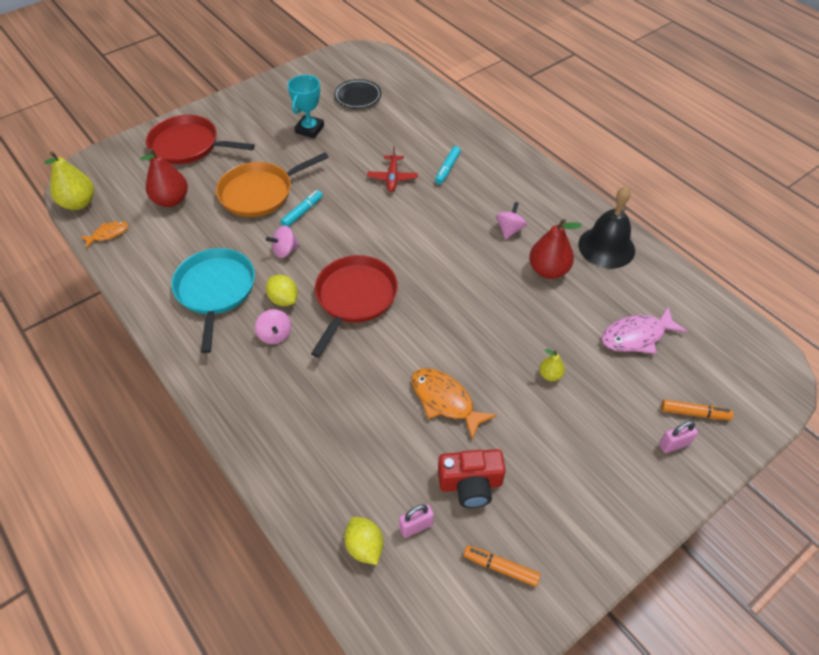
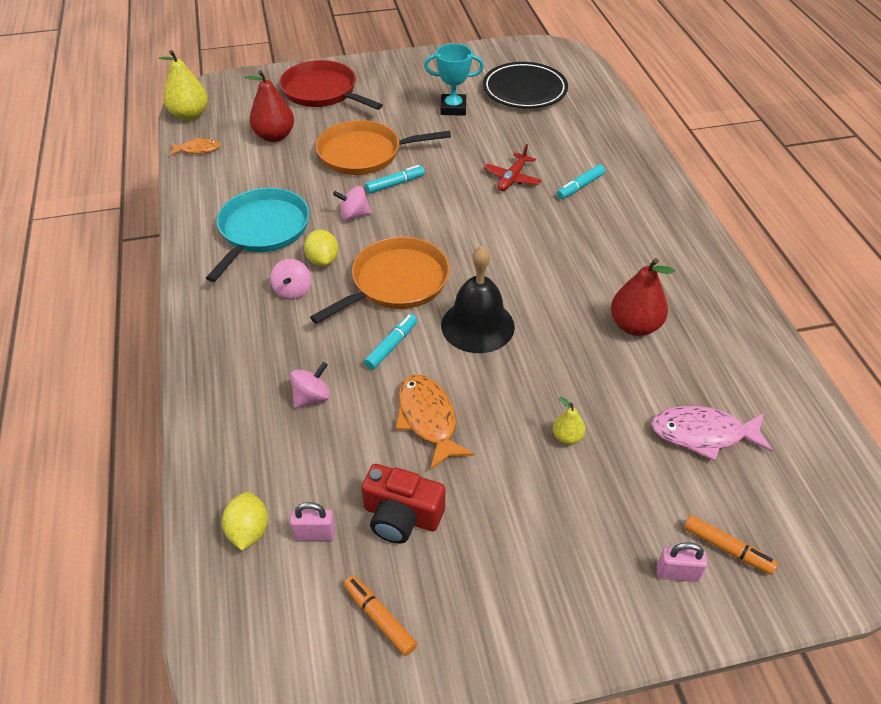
camera: 25 degrees right, 5 degrees down
turquoise trophy [288,75,324,138] -> turquoise trophy turned 45 degrees clockwise [424,44,484,116]
red pan [311,255,398,358] -> orange pan [310,237,450,324]
black plate [334,79,381,109] -> black plate [483,62,568,108], size x1.54
pink spinning top [496,202,527,239] -> pink spinning top moved to [290,362,330,408]
black bell [578,187,635,268] -> black bell moved to [441,246,515,353]
none -> turquoise marker [364,314,417,370]

